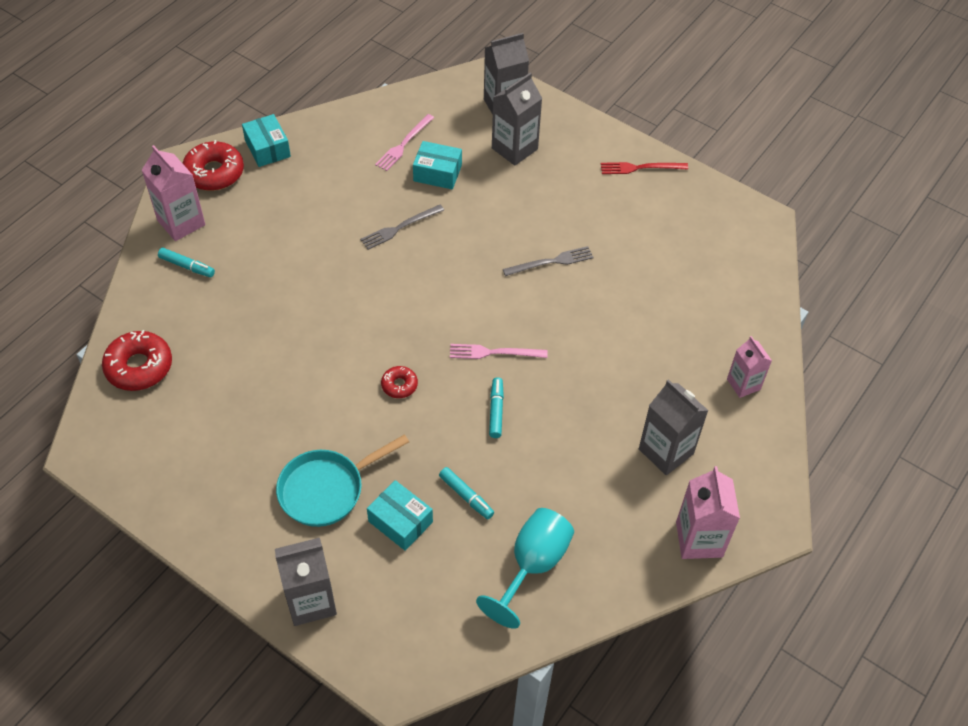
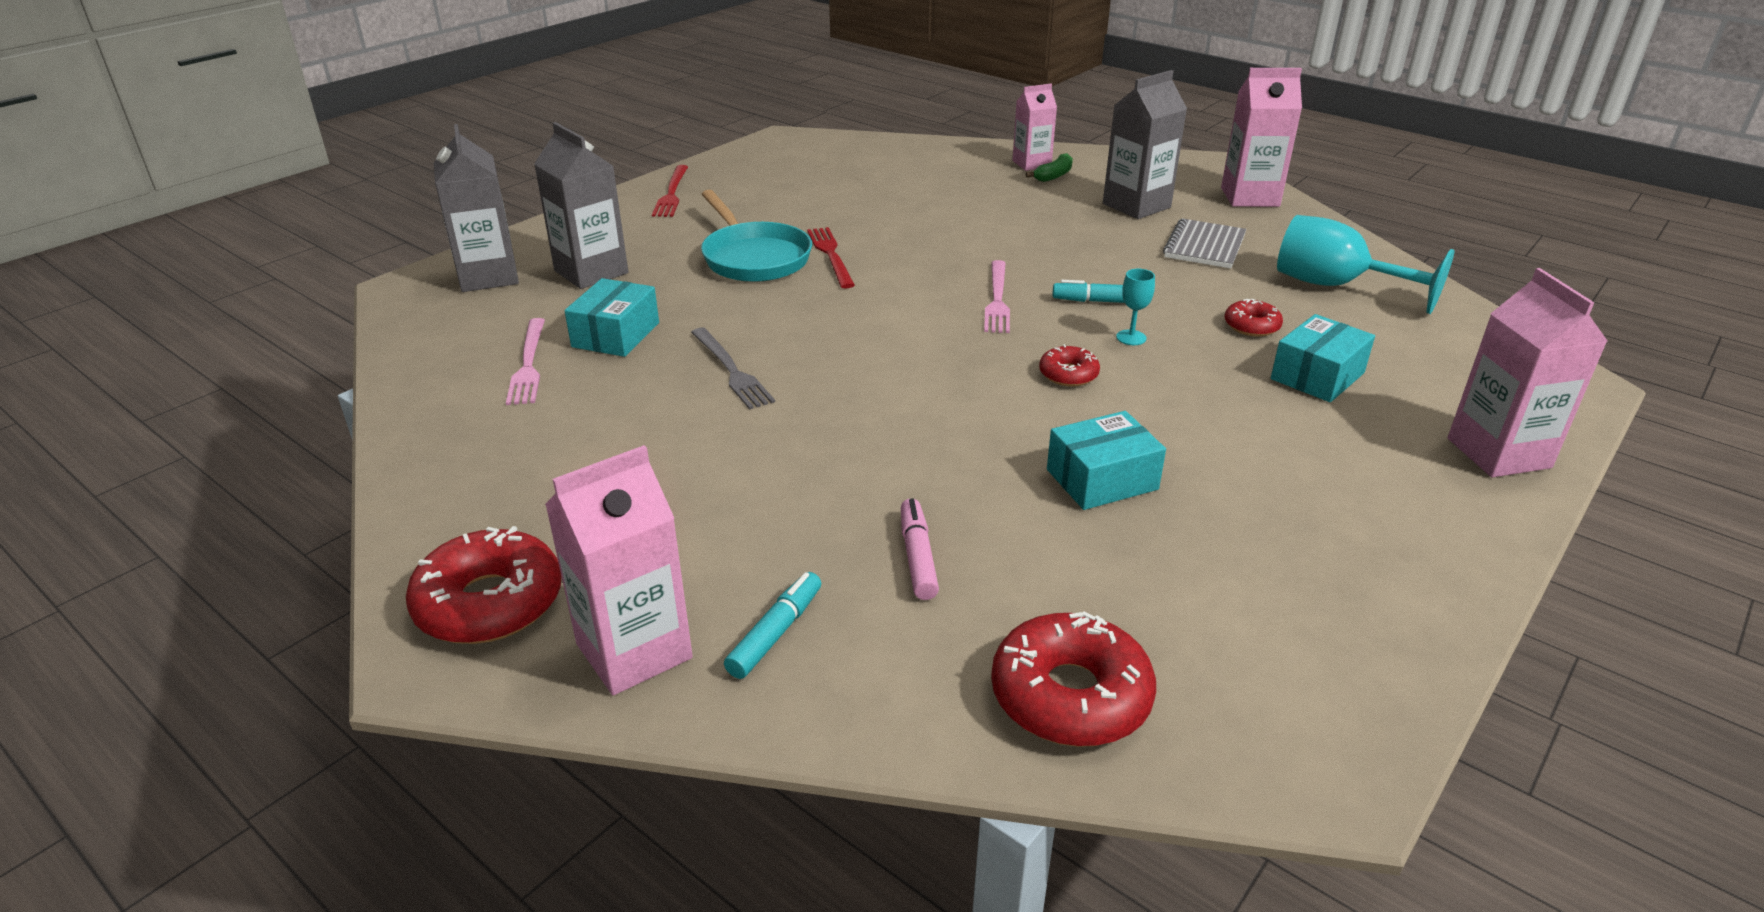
camera: 85 degrees left, 20 degrees down
turquoise box [242,114,291,167] -> turquoise box moved to [1047,411,1166,510]
grey carton [275,538,337,626] -> pink carton [1448,268,1608,477]
turquoise pan [276,434,409,527] -> turquoise pan moved to [701,190,812,282]
pink fork [375,114,434,171] -> pink fork turned 45 degrees clockwise [506,318,545,405]
turquoise marker [439,467,494,519] -> red donut [1225,299,1283,337]
grey fork [503,246,594,276] -> red fork [807,227,855,289]
none -> pink marker [901,498,939,600]
none -> green banana [1026,153,1073,182]
none -> turquoise goblet [1116,269,1155,345]
none -> grey notebook [1163,218,1246,269]

